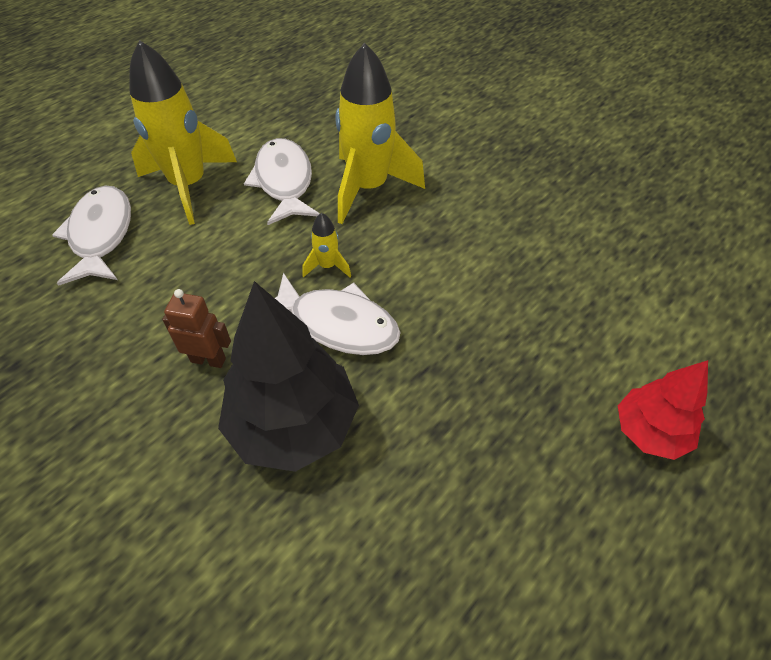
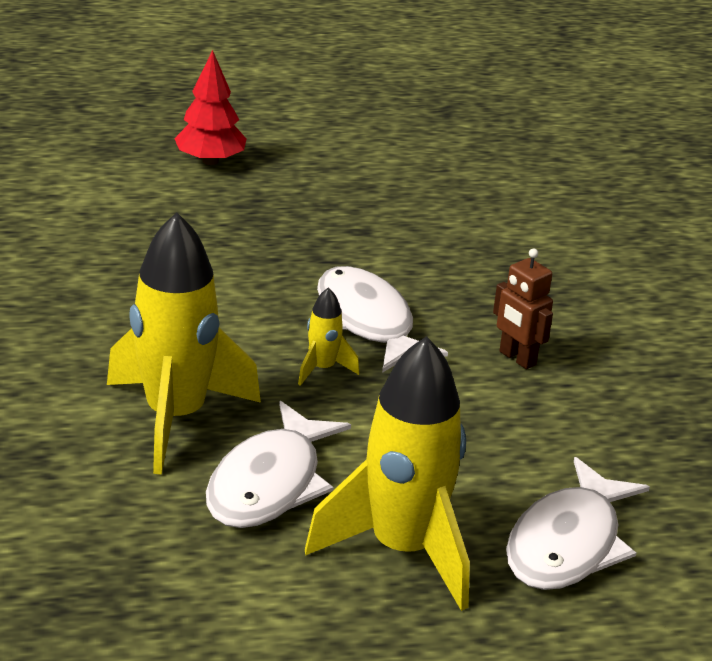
camera: 145 degrees left, 20 degrees down
black tree [218,281,359,472] -> none

